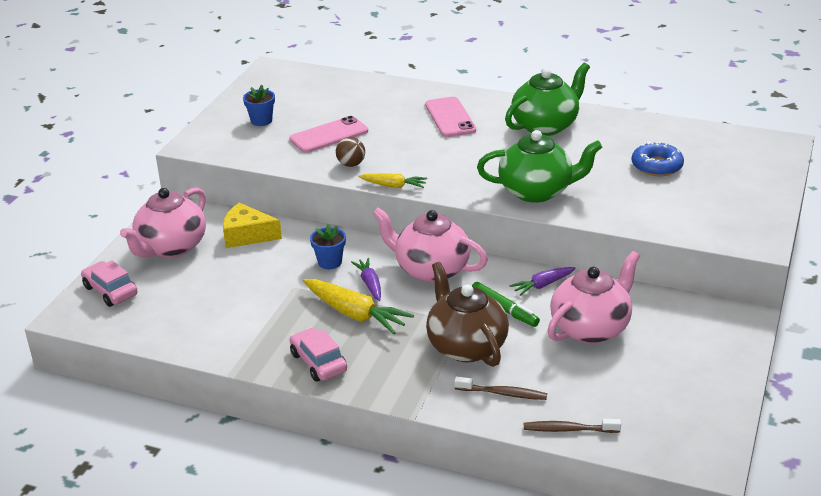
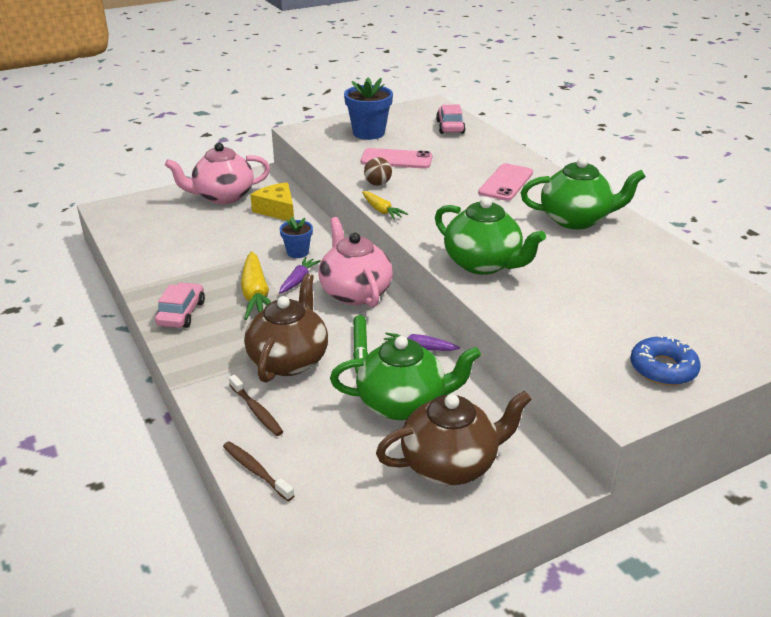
camera: 40 degrees right, 0 degrees up
pink car [81,260,138,307] -> pink car moved to [436,105,465,134]
blue flower pot [243,85,275,126] -> blue flower pot [344,78,393,140], size x1.70
pink teapot [547,251,640,344] -> green teapot [330,336,481,420]
blue donut [632,141,684,176] -> blue donut moved to [630,335,701,386]
none -> brown teapot [376,391,532,485]

